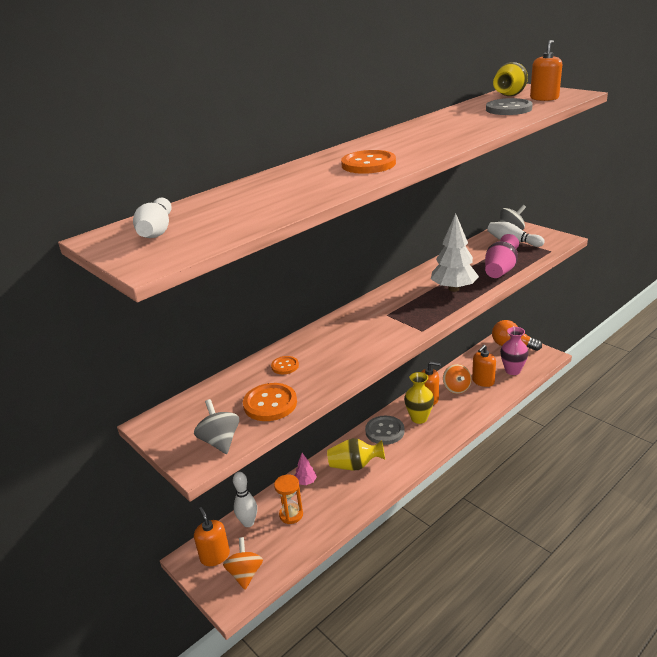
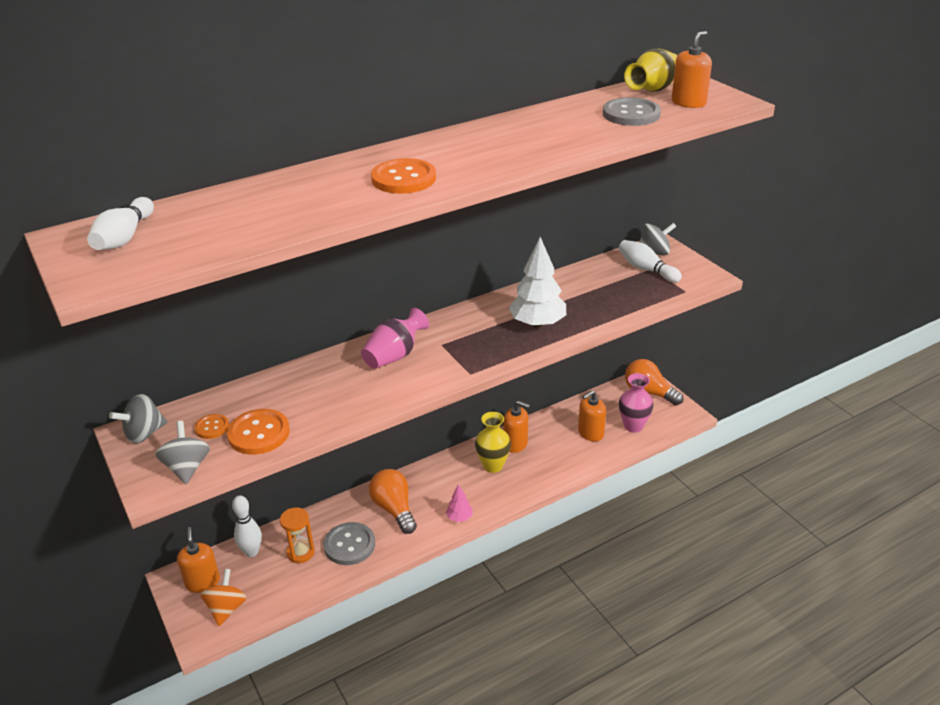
camera: 10 degrees right, 5 degrees up
orange button [271,356,299,374] -> orange button moved to [194,414,229,439]
pink tree [295,453,317,485] -> pink tree moved to [446,485,473,522]
yellow vase [327,438,385,470] -> orange light bulb [369,469,417,534]
grey button [365,416,404,445] -> grey button moved to [324,522,375,565]
orange spinning top [443,364,472,394] -> none
pink vase [485,234,519,278] -> pink vase moved to [361,308,429,369]
none -> grey spinning top [109,394,167,444]

